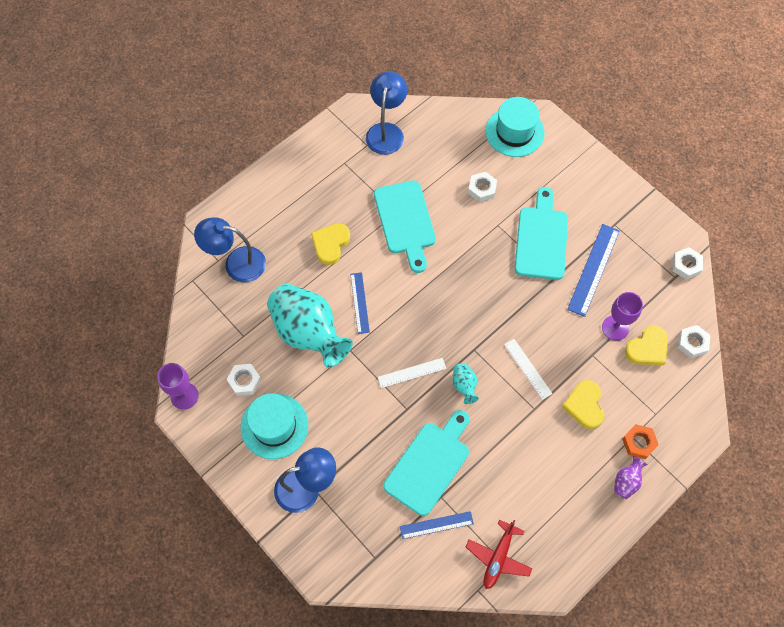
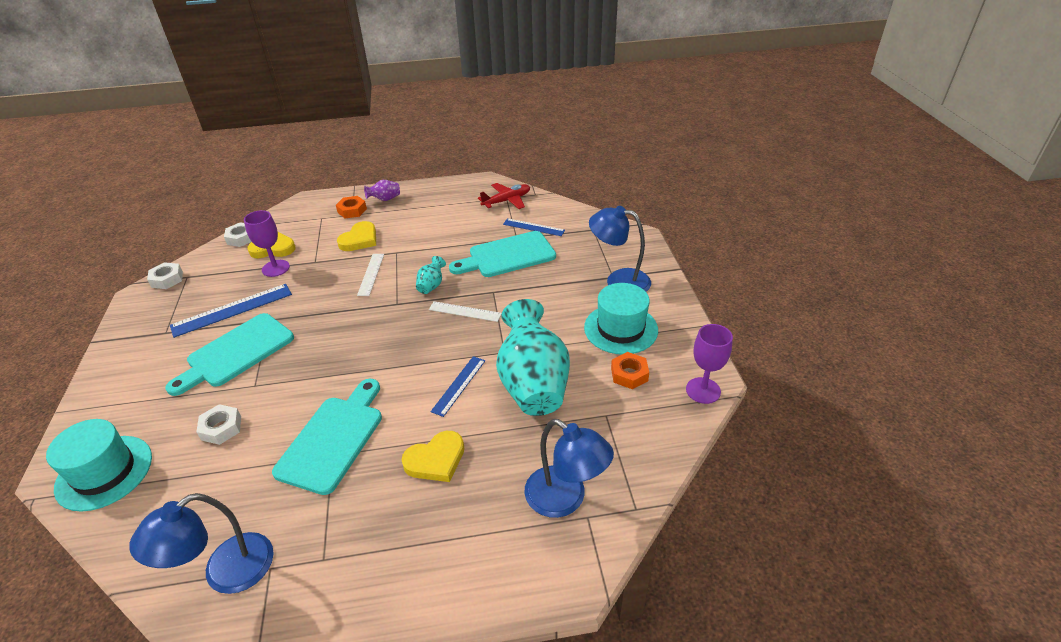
camera: 145 degrees left, 25 degrees down
white nut [226,364,261,396] -> orange nut [611,352,649,389]

